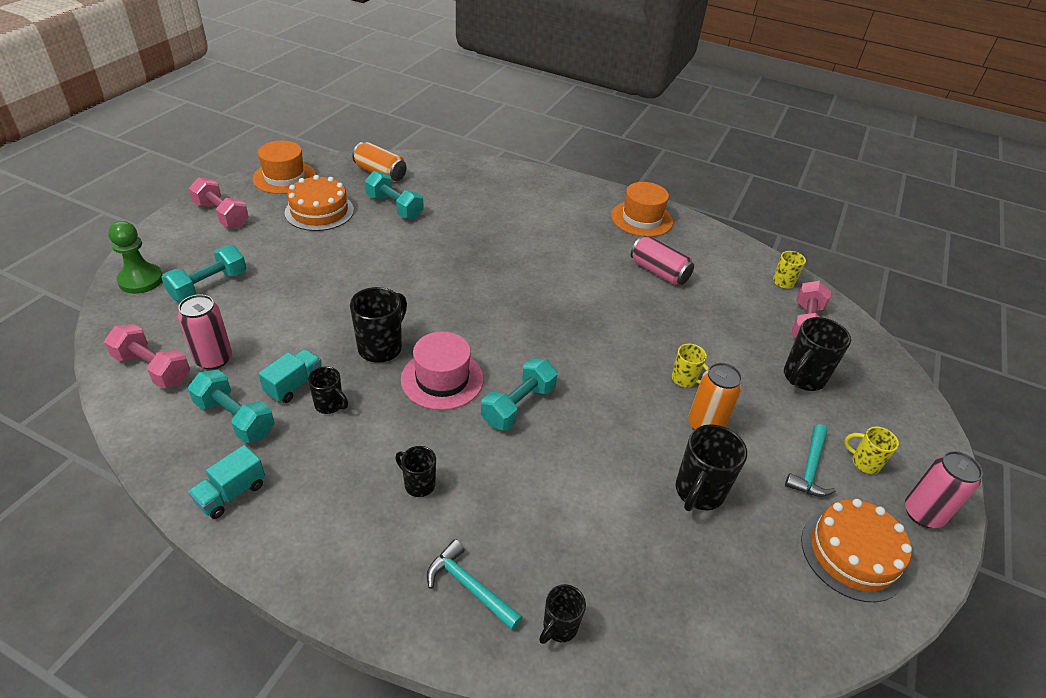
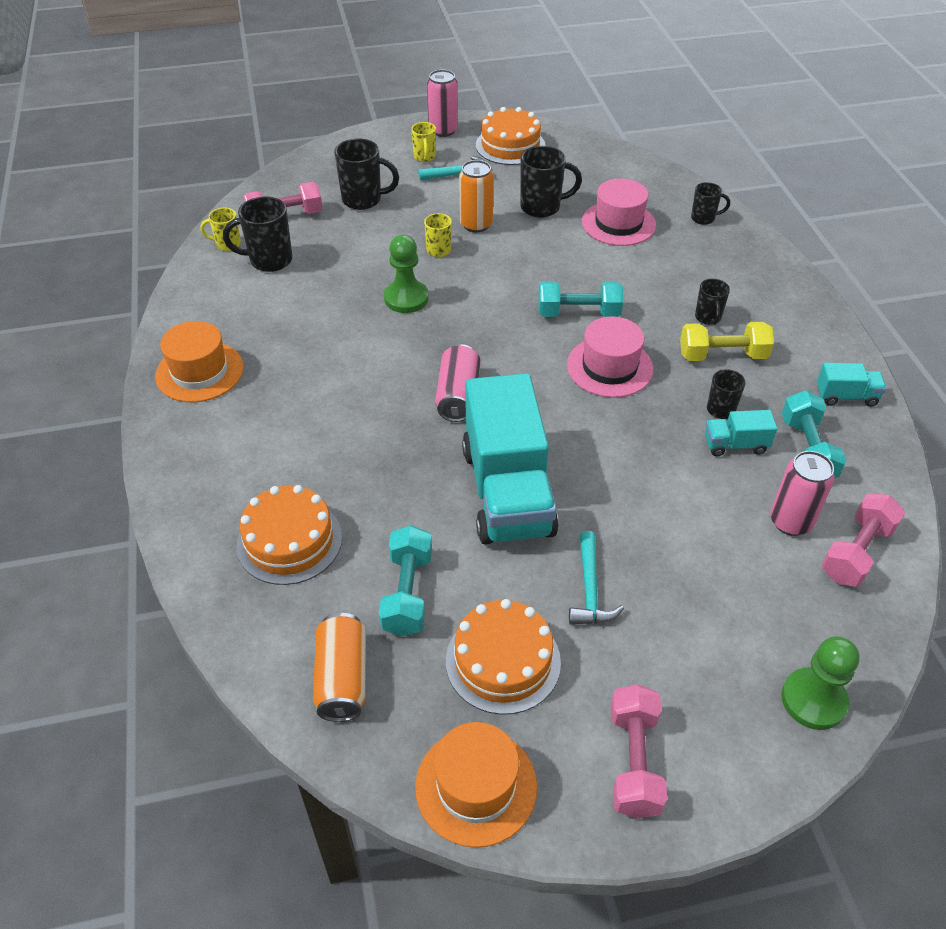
camera: 125 degrees left, 5 degrees up
pink dumbbell [104,324,190,388] -> pink dumbbell turned 45 degrees clockwise [822,493,905,587]
turquoise dumbbell [161,245,246,301] -> none
black mug [350,287,407,363] -> black mug moved to [223,196,293,272]
turquoise hammer [427,539,523,630] -> turquoise hammer moved to [569,531,624,625]
pink can [631,235,694,285] -> pink can moved to [435,344,481,422]
none -> orange cake [237,485,342,585]
none -> green pawn [384,235,429,313]
none -> turquoise truck [462,373,559,545]
none -> pink hat [582,178,656,246]
none -> yellow dumbbell [680,322,774,361]

